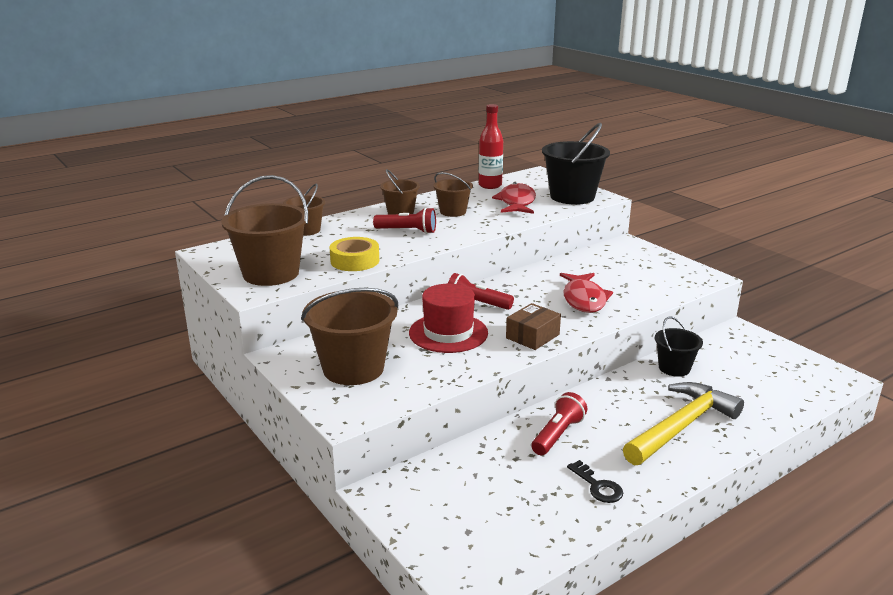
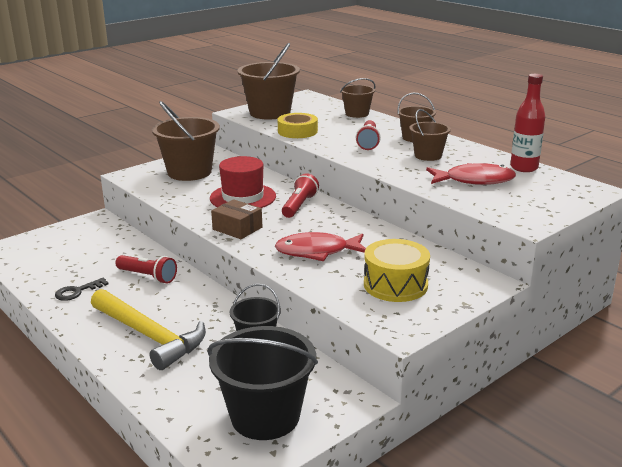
camera: 85 degrees right, 0 degrees up
black bucket [542,123,610,205] -> black bucket moved to [207,326,318,440]
none -> yellow drum [364,239,430,302]

